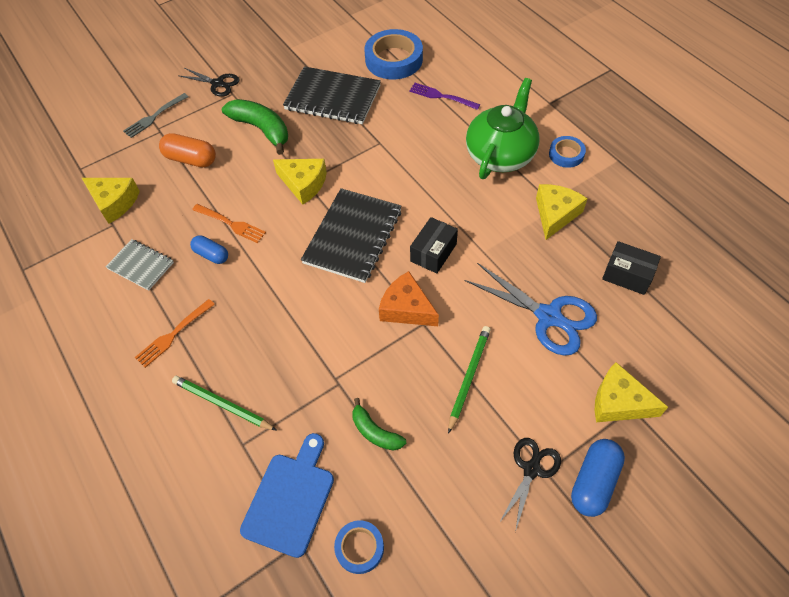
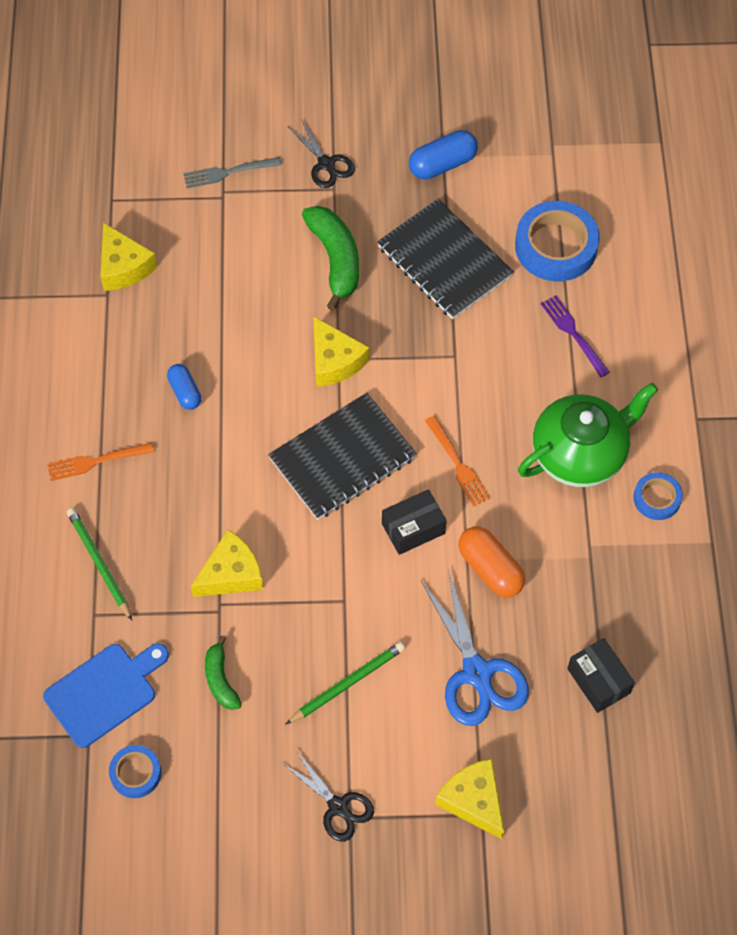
camera: 30 degrees right, 5 degrees up
grey notebook [106,239,174,291] -> none
orange capsule [159,133,216,167] -> orange capsule moved to [458,526,525,597]
orange fork [192,204,266,243] -> orange fork moved to [425,416,490,507]
orange cheese [379,271,439,326] -> none
black scissors [499,438,561,532] -> black scissors turned 75 degrees clockwise [282,750,374,842]
yellow cheese [536,184,588,240] -> yellow cheese moved to [191,530,264,597]
blue capsule [571,439,625,517] -> blue capsule moved to [409,130,478,180]

